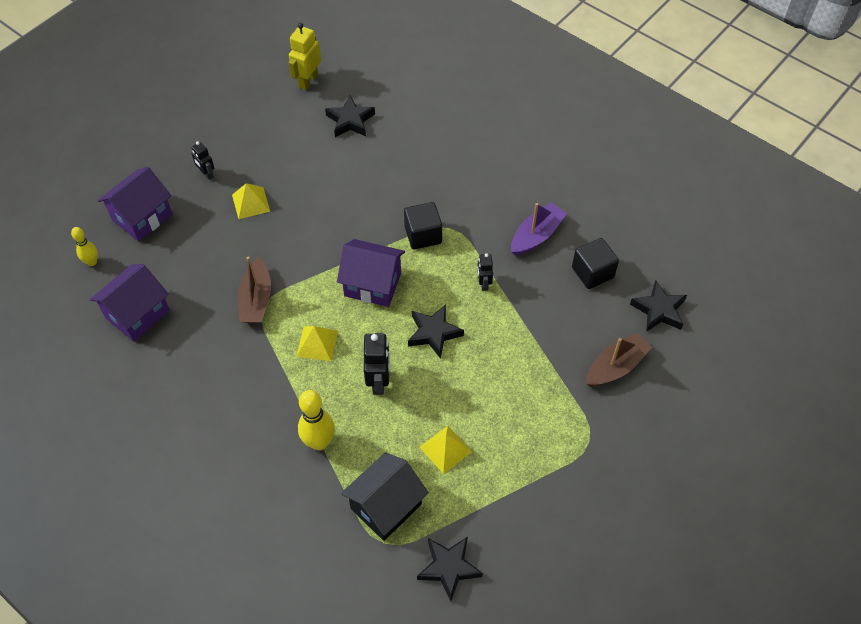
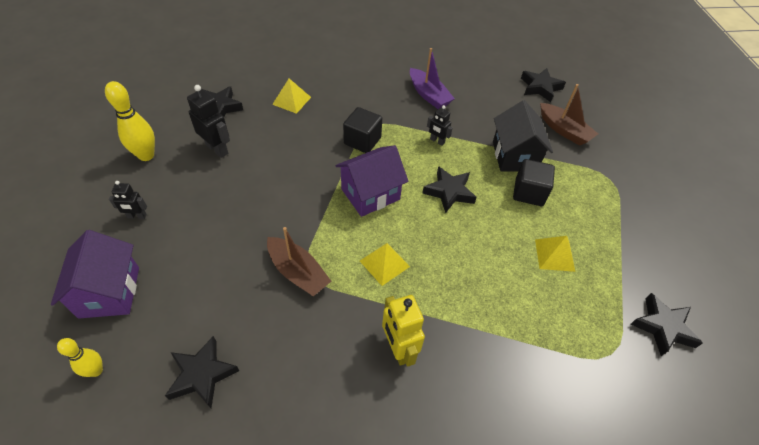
camera: 50 degrees left, 5 degrees down
purple house [90,264,170,342] -> black star [165,336,239,408]
yellow pyramid [232,183,270,219] -> yellow pyramid moved to [272,79,311,114]
yellow robot [288,23,321,90] -> yellow robot moved to [382,295,425,367]
yellow bowling pin [298,390,335,450] -> yellow bowling pin moved to [105,81,155,161]
black house [341,452,429,541] -> black house moved to [493,100,553,171]
black robot [364,333,390,395] -> black robot moved to [187,85,230,158]
purple boat [511,202,567,256] -> purple boat turned 150 degrees clockwise [410,48,455,109]
black cube [572,238,619,289] -> black cube moved to [513,159,555,206]
brown boat [586,332,652,387] -> brown boat turned 135 degrees clockwise [540,84,598,146]

